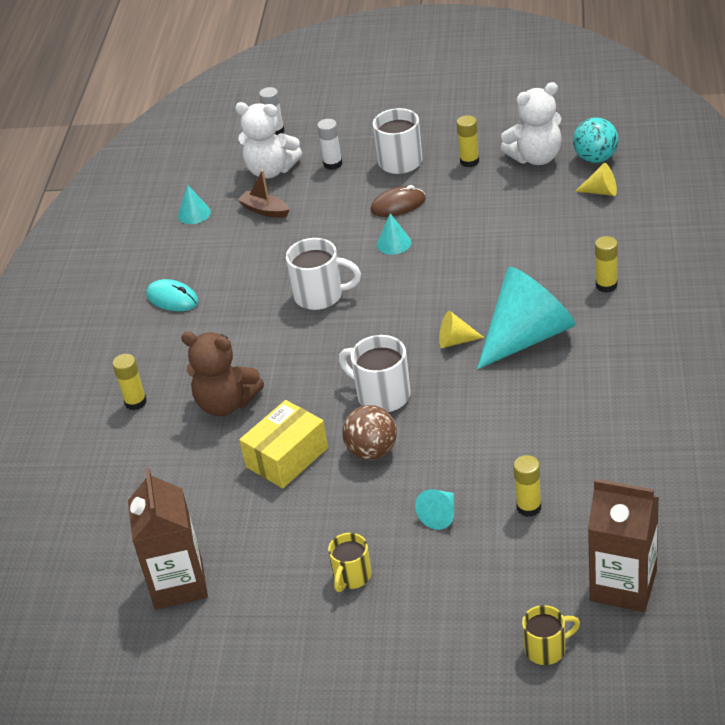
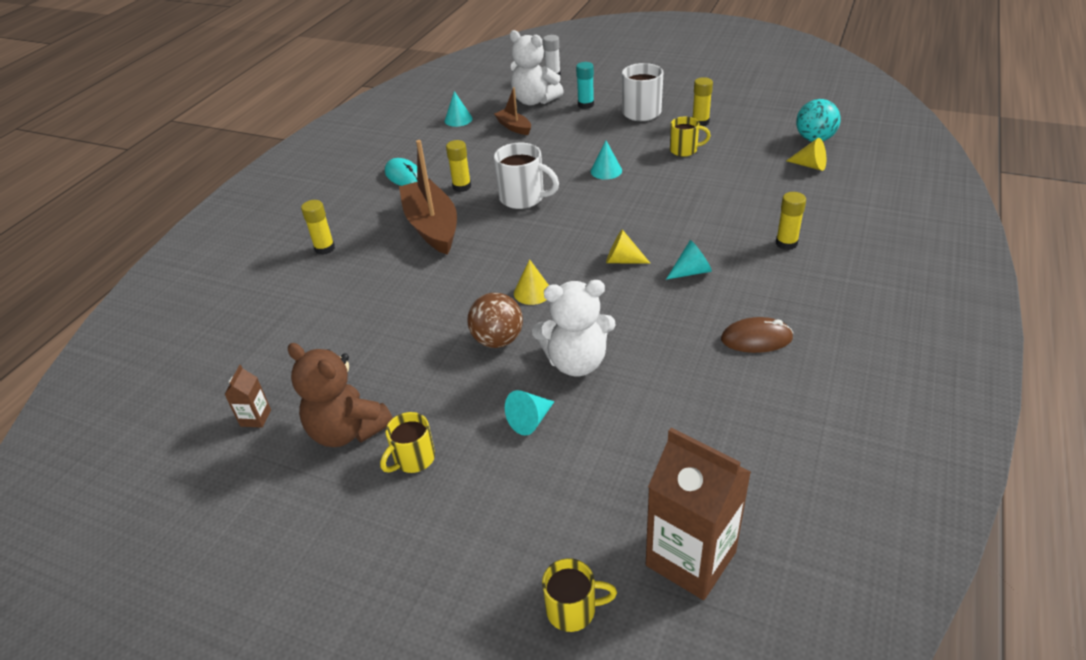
camera: 15 degrees right, 0 degrees up
brown carton [128,468,208,609] -> brown carton [224,365,271,428], size x0.44
brown teddy bear [181,332,264,416] -> brown teddy bear moved to [288,343,393,447]
yellow box [239,400,328,488] -> none
white glue stick [317,119,342,170] -> turquoise glue stick [576,62,594,109]
white mug [339,335,410,412] -> yellow cone [514,259,549,305]
brown mouse [371,185,426,217] -> brown mouse moved to [721,317,793,353]
turquoise cone [477,267,576,369] -> turquoise cone [666,240,712,280], size x0.43
white teddy bear [501,82,562,165] -> white teddy bear moved to [532,280,616,376]
yellow glue stick [513,455,541,517] -> yellow glue stick moved to [446,140,471,192]
none -> brown boat [399,140,457,255]
none -> yellow mug [670,116,711,157]

